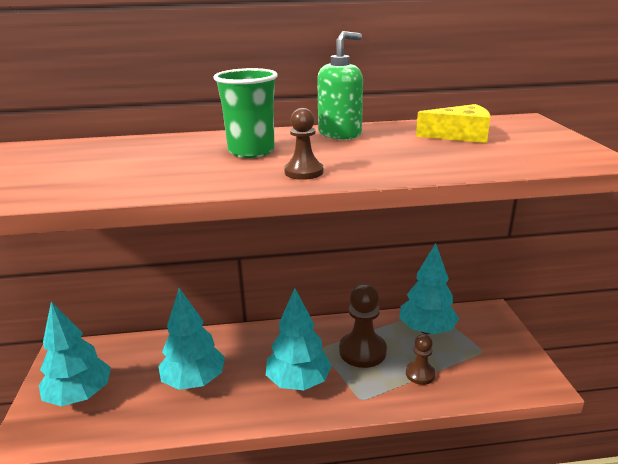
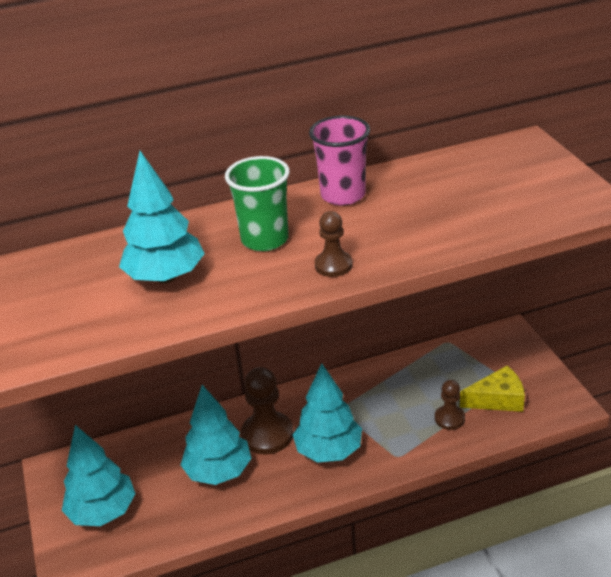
camera: 10 degrees left, 10 degrees up
green soap dispenser [317,31,363,140] -> pink cup [309,116,370,206]
brown pawn [339,284,387,368] -> brown pawn moved to [241,367,293,455]
turquoise tree [399,243,459,334] -> turquoise tree moved to [119,151,205,283]
yellow cheese [416,104,491,143] -> yellow cheese moved to [460,366,525,412]

